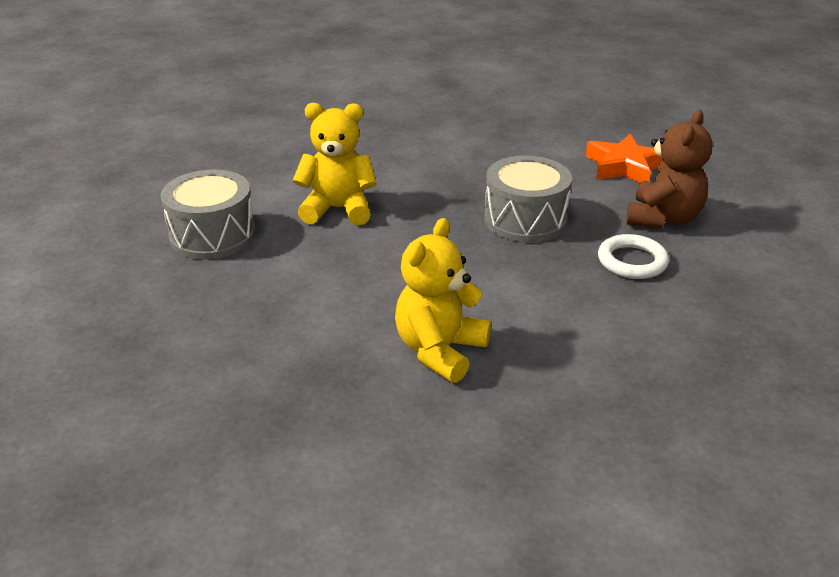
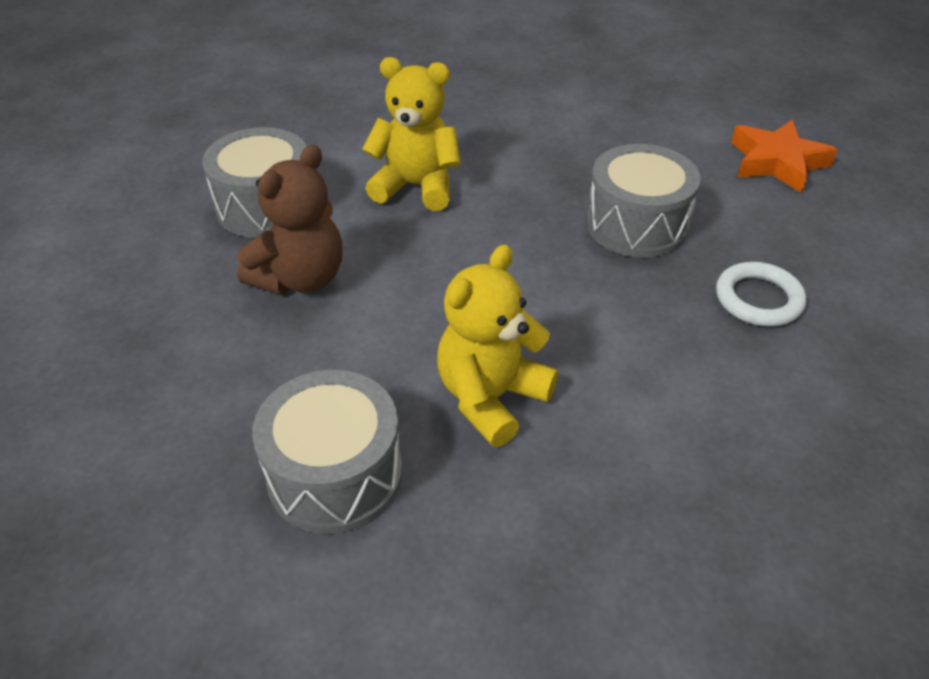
camera: 10 degrees right, 10 degrees up
brown teddy bear [626,110,712,229] -> brown teddy bear moved to [237,145,342,295]
none -> grey drum [252,370,403,534]

